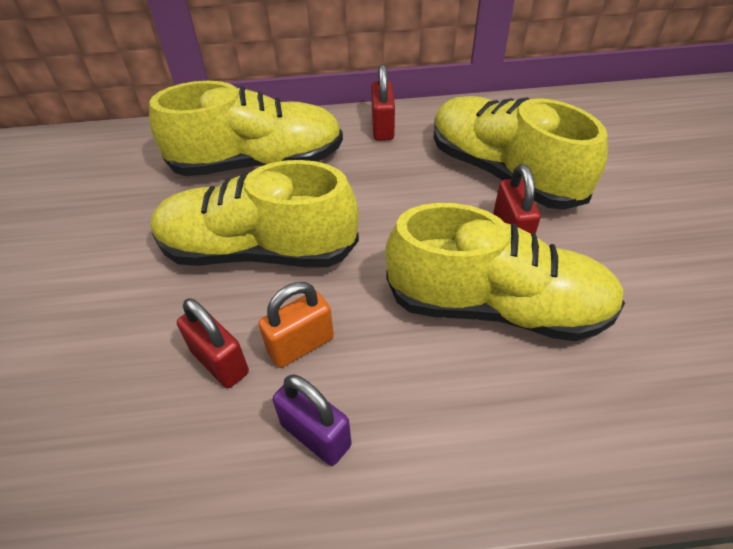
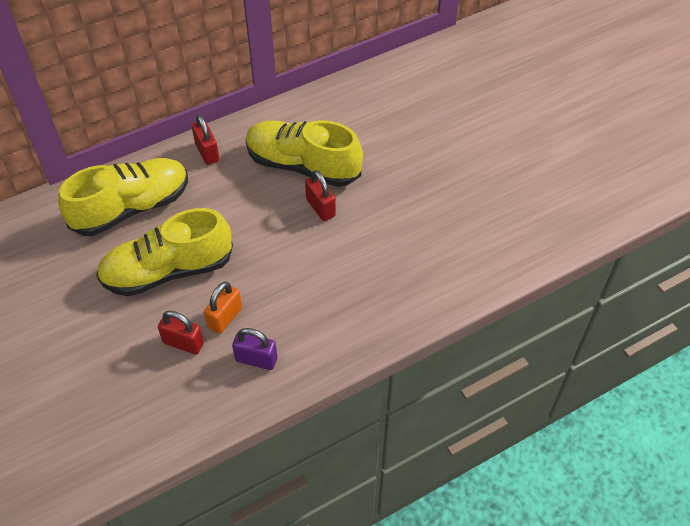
camera: 25 degrees left, 5 degrees up
yellow shoe [386,203,625,341] -> none

